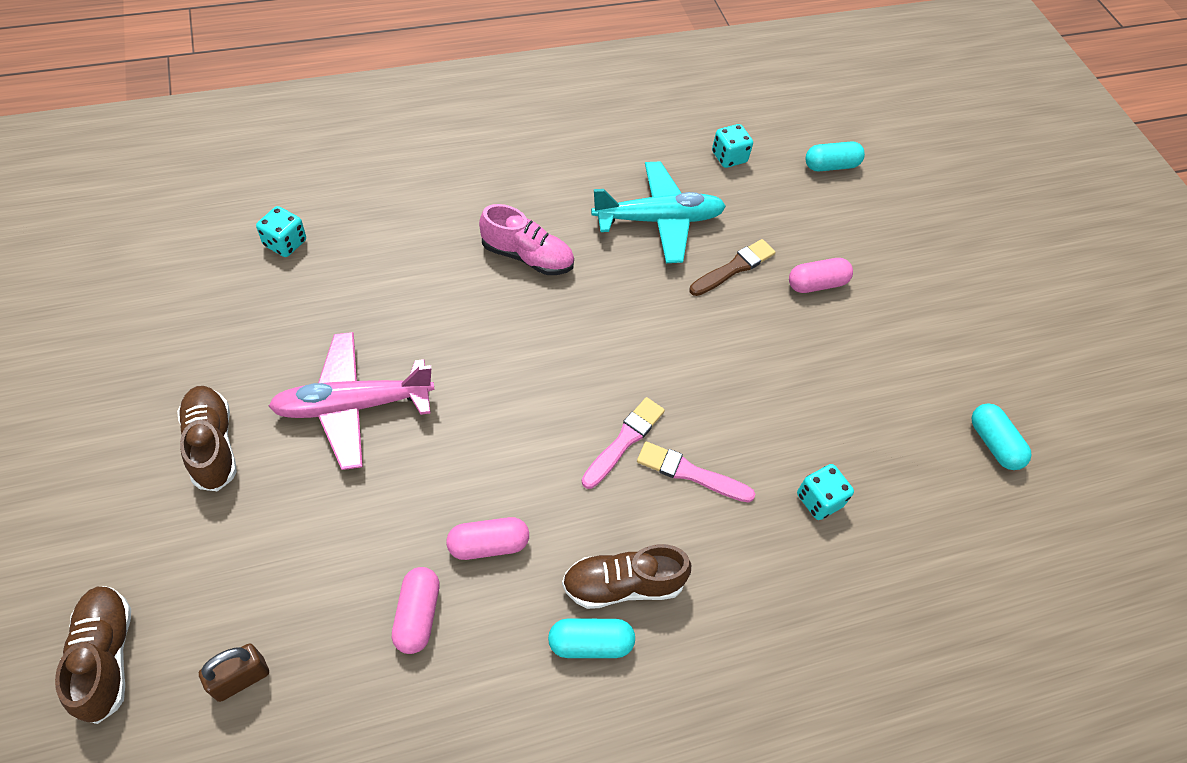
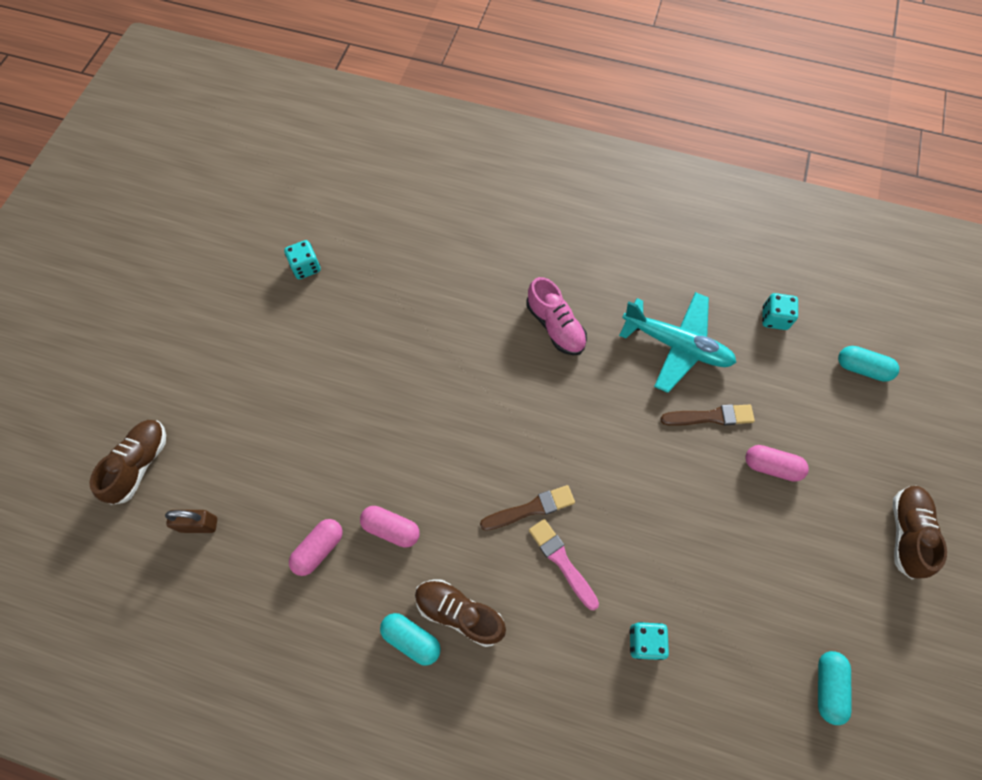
camera: 40 degrees right, 10 degrees up
brown shoe [177,386,237,491] -> brown shoe moved to [893,486,947,579]
turquoise dice [256,206,306,257] -> turquoise dice moved to [284,240,321,279]
pink plane [269,332,434,470] -> none
pink brush [582,397,665,489] -> brown brush [480,485,575,531]

